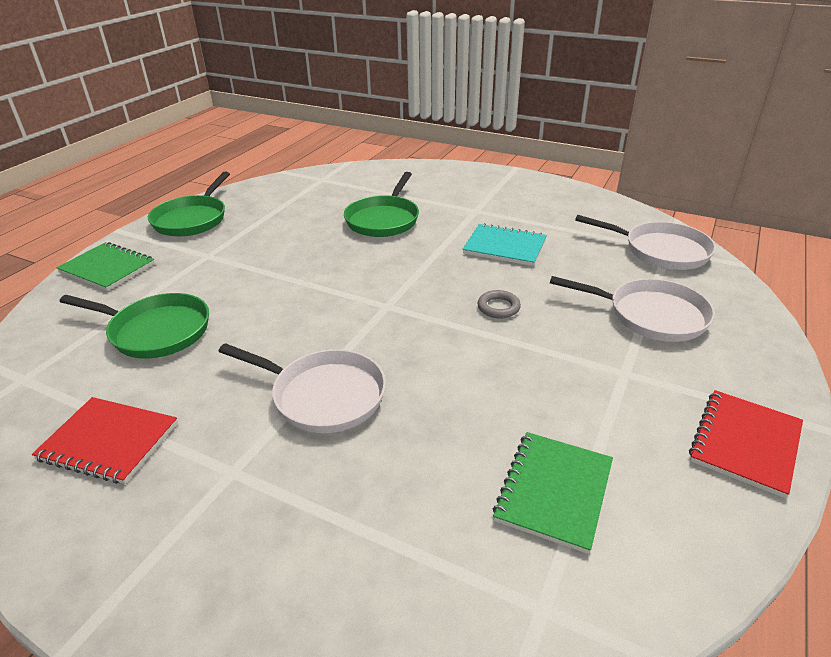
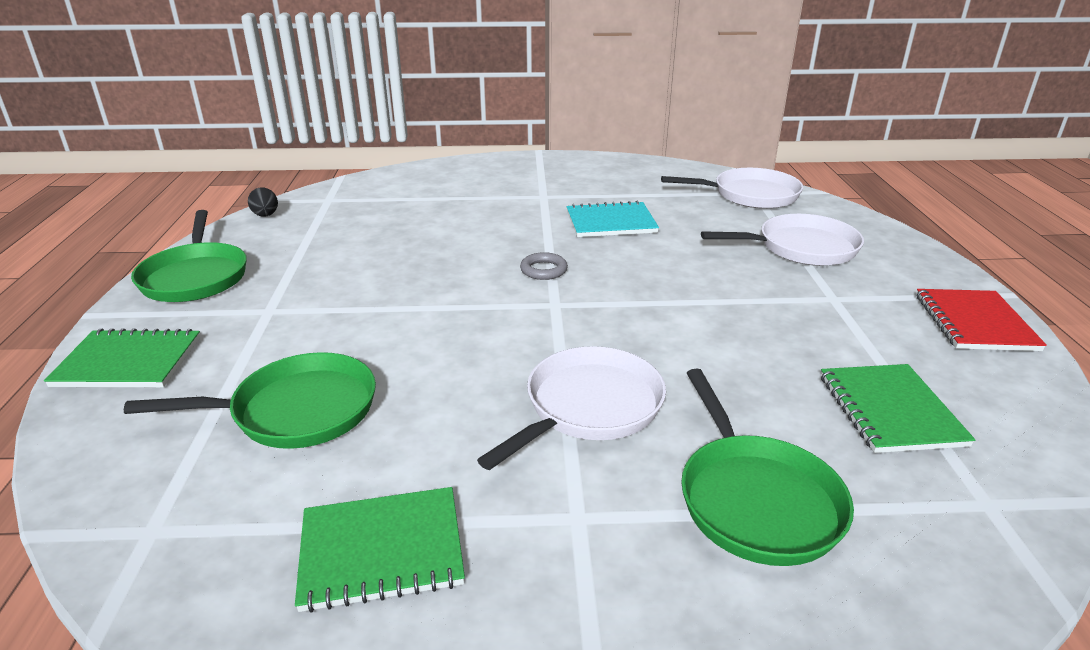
camera: 30 degrees left, 5 degrees down
red notebook [32,397,178,484] -> green notebook [295,487,465,613]
white pan [218,343,386,433] -> white pan turned 45 degrees counterclockwise [477,346,666,470]
green pan [344,172,419,237] -> green pan moved to [681,369,854,566]
grey ring [478,290,521,318] -> grey ring moved to [520,252,568,280]
none -> black egg [248,188,278,217]

